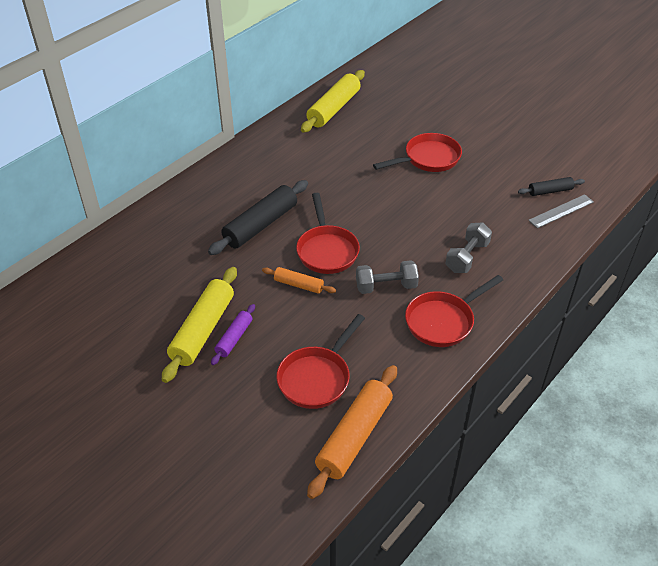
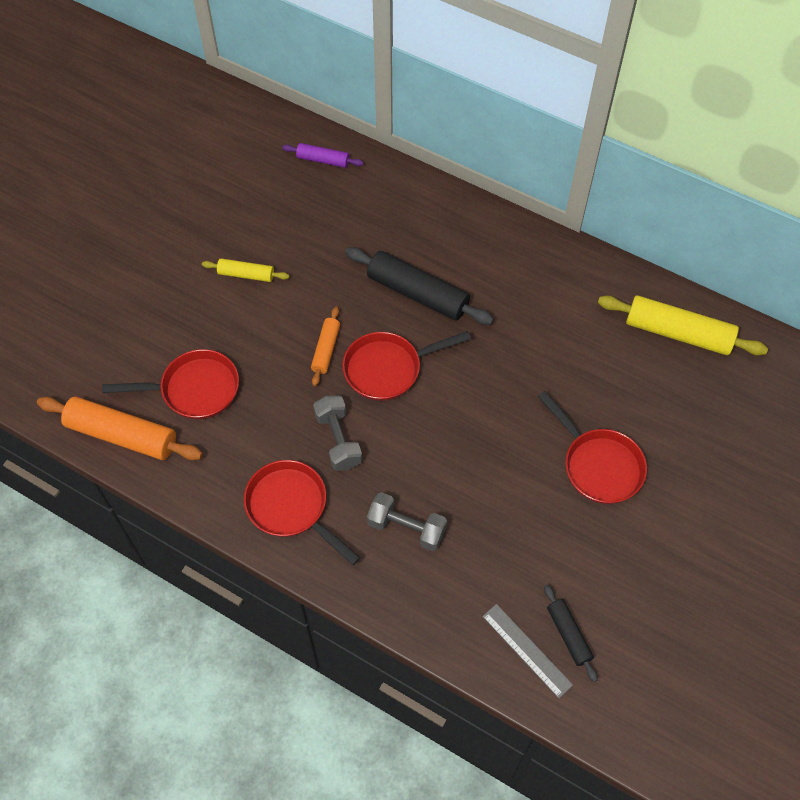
camera: 80 degrees right, 15 degrees up
yellow rolling pin [162,267,237,383] -> yellow rolling pin [202,258,289,282], size x0.54
purple rolling pin [211,304,255,365] -> purple rolling pin moved to [282,143,364,168]
red pan [276,314,365,409] -> red pan turned 150 degrees clockwise [102,349,239,419]

